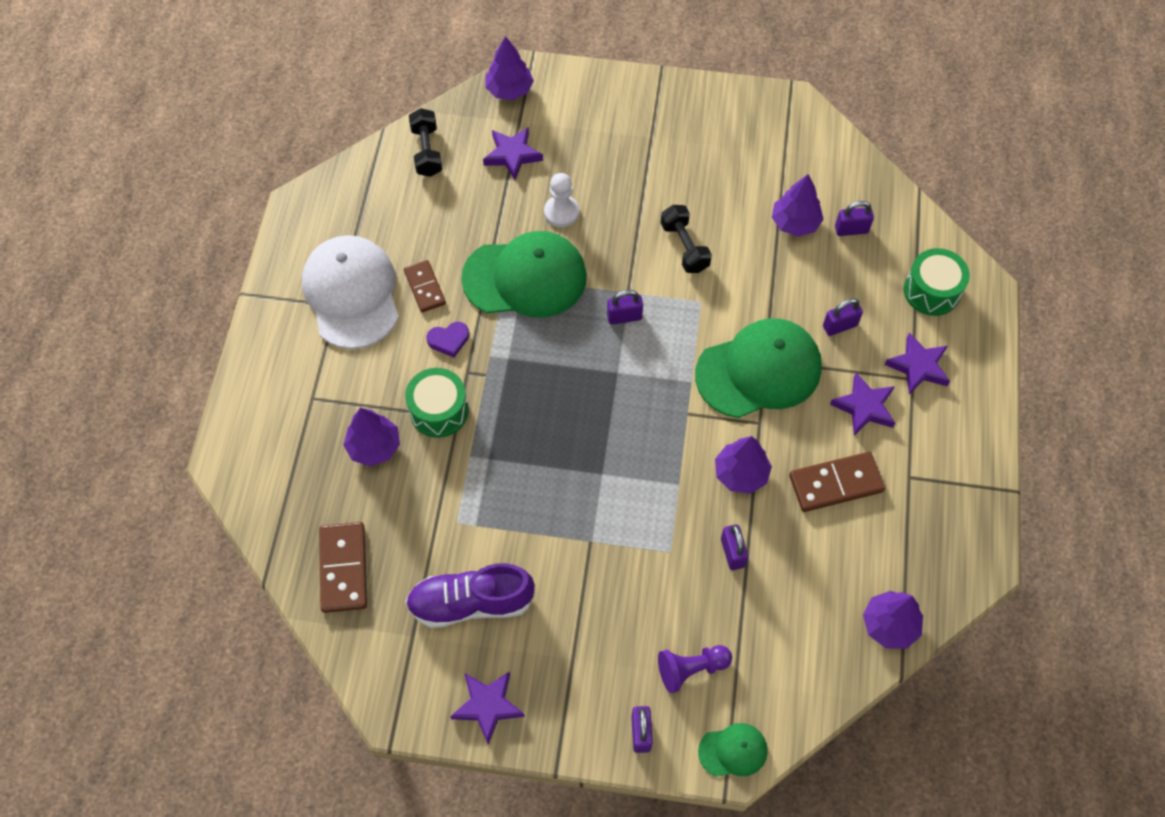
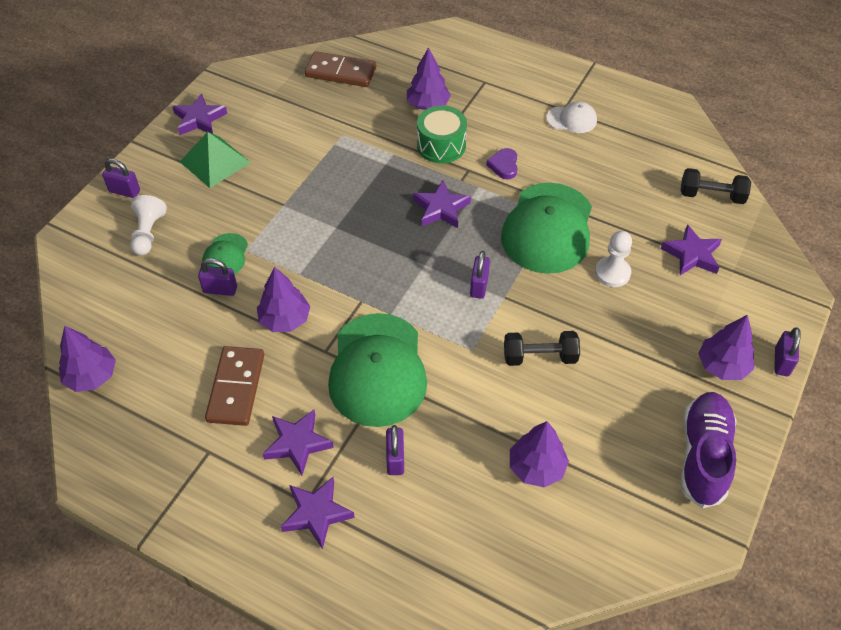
camera: 110 degrees right, 10 degrees down
white cap [302,235,399,349] -> white cap [546,101,597,133], size x0.47
brown domino [404,260,446,312] -> none
purple shoe [405,563,535,628] -> purple shoe moved to [681,392,736,508]
purple tree [485,36,534,100] -> purple tree moved to [698,315,754,380]
purple pawn [658,645,732,693] -> white pawn [130,195,167,255]
green cap [698,723,768,777] -> green cap moved to [202,233,248,274]
purple padlock [835,201,874,236] -> purple padlock moved to [774,327,801,376]
green drum [904,248,970,316] -> none
none -> green pyramid [180,132,251,188]
none -> purple star [413,180,471,228]

